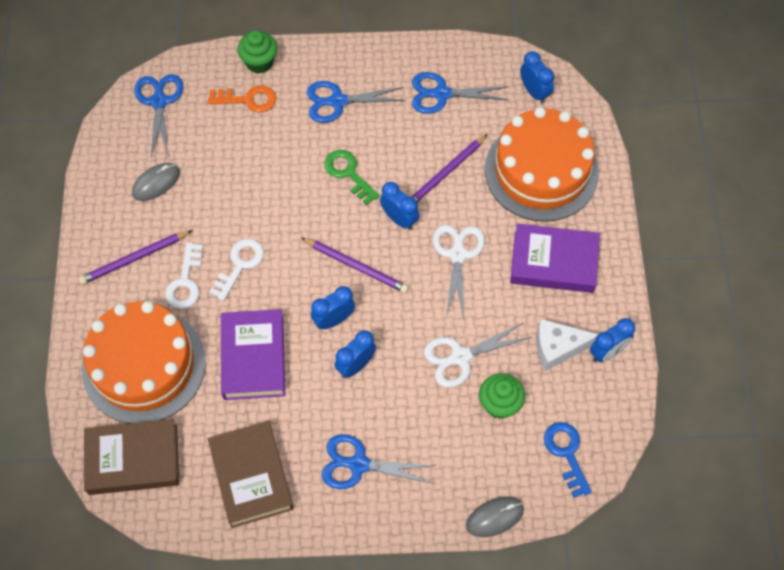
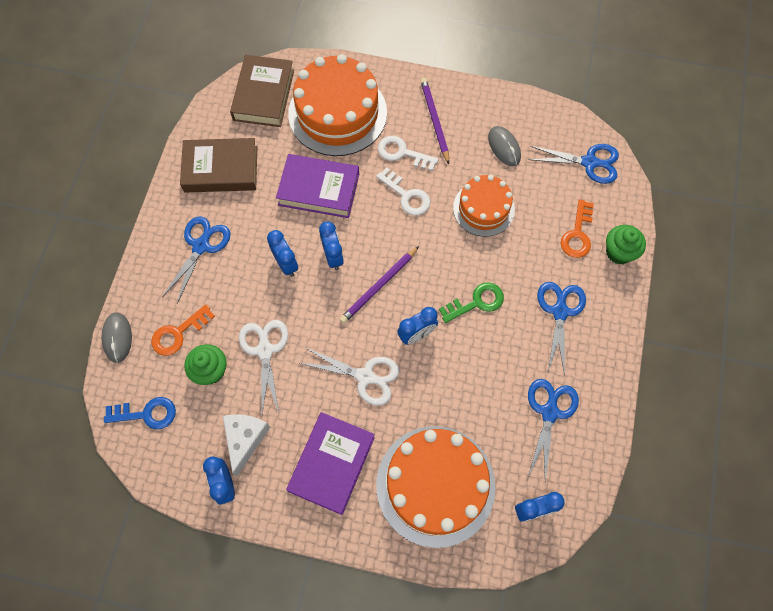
camera: 105 degrees right, 5 degrees up
purple pencil [411,134,488,202] -> none
none -> orange key [151,304,215,356]
none -> orange cake [453,175,515,237]

